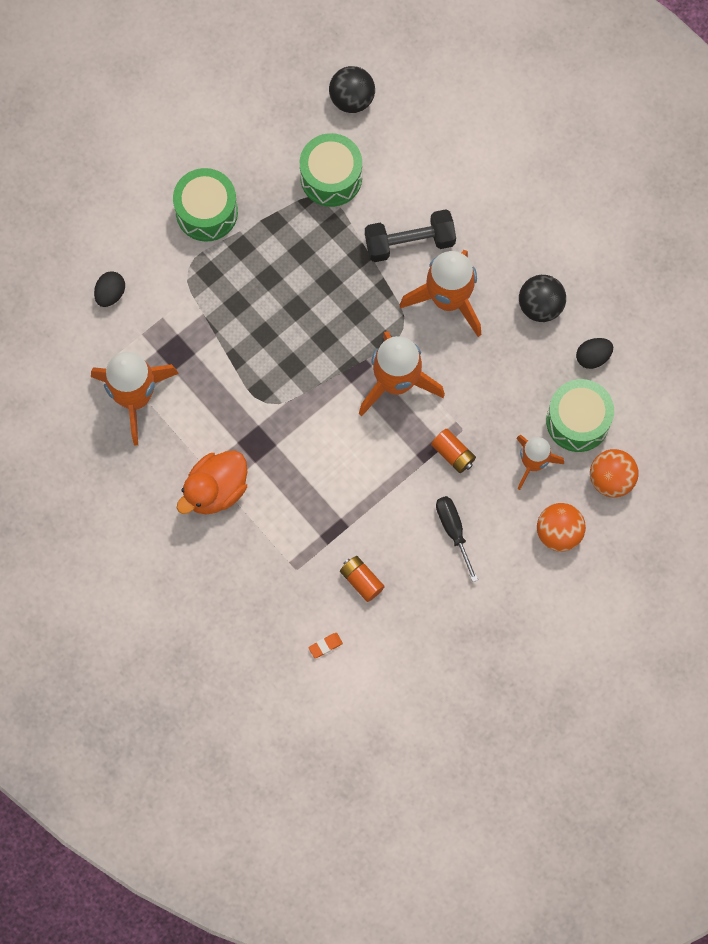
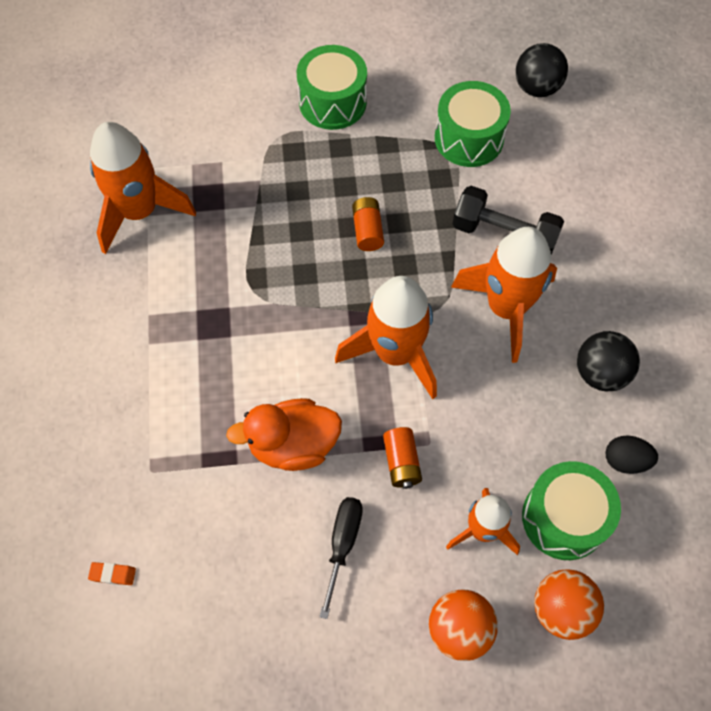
camera: 35 degrees right, 10 degrees down
black egg [94,271,125,307] -> none
orange duck [177,451,247,514] -> orange duck moved to [226,398,342,471]
orange battery [340,556,385,602] -> orange battery moved to [352,197,384,251]

